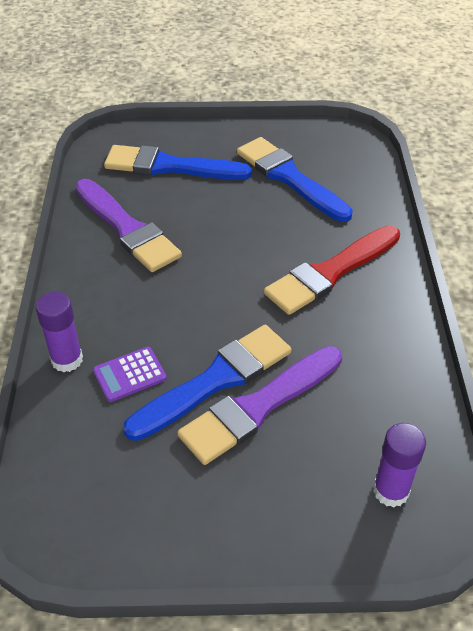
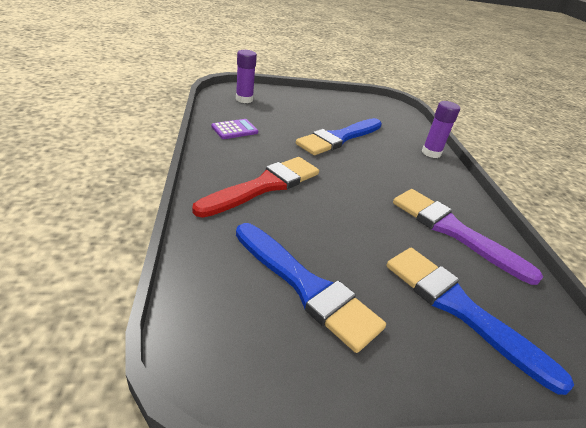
camera: 170 degrees right, 10 degrees down
purple calculator [93,347,167,402] -> purple calculator moved to [211,119,258,139]
blue brush [104,145,252,180] -> blue brush turned 135 degrees counterclockwise [386,248,574,395]
purple brush [177,346,342,465] -> none

